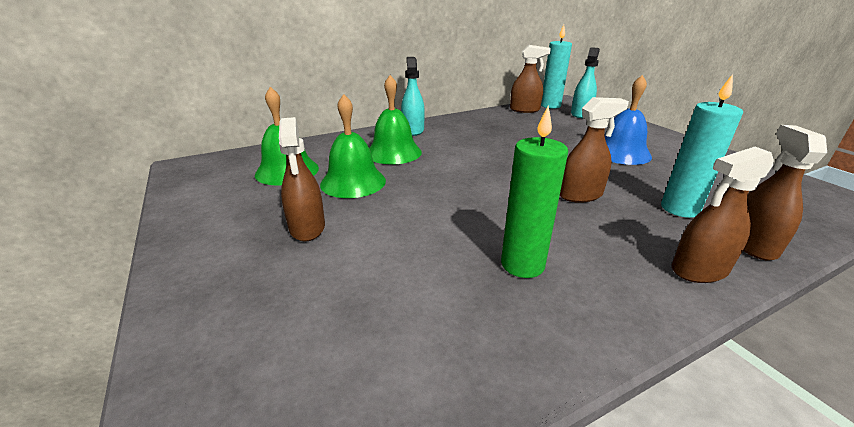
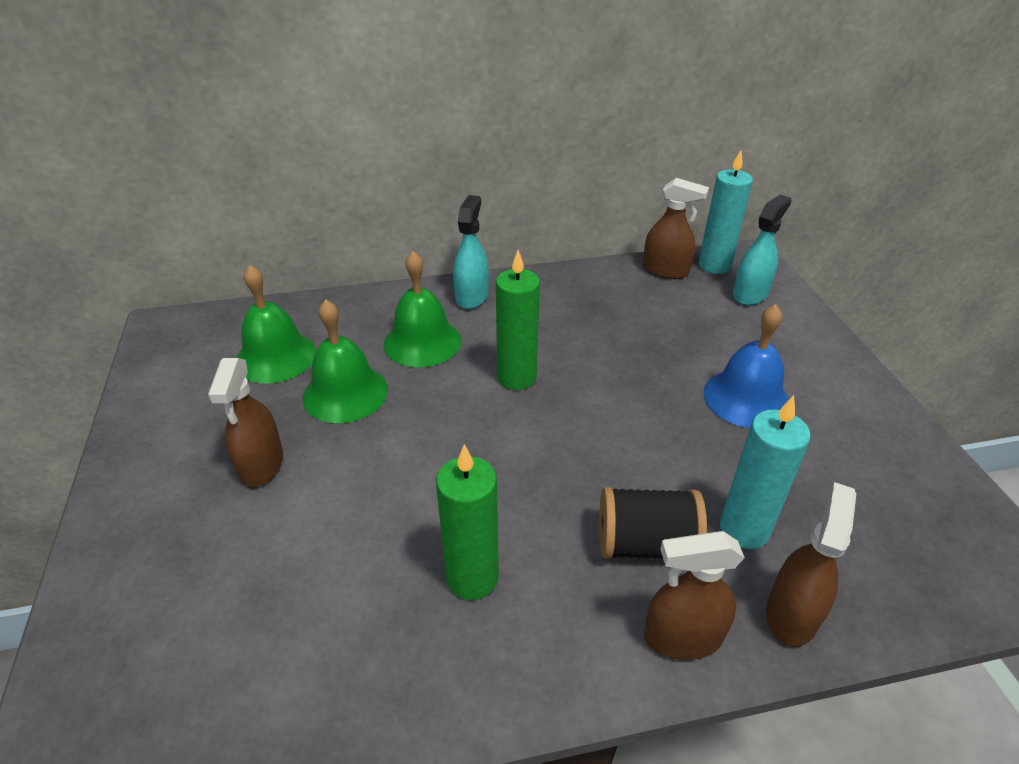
camera: 15 degrees right, 10 degrees up
brown spray bottle [560,97,629,203] -> none
none -> green candle [496,250,540,390]
none -> black spool [599,487,707,559]

